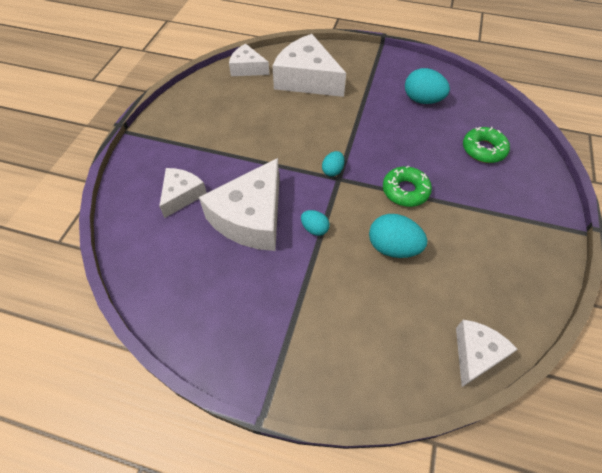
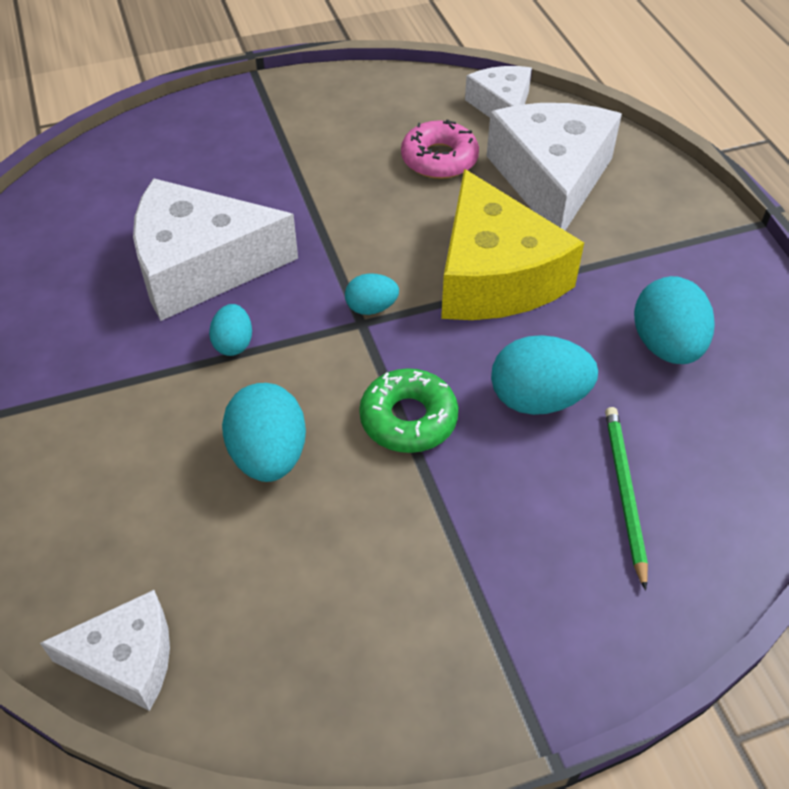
camera: 55 degrees right, 5 degrees down
white cheese [159,168,207,218] -> none
green donut [463,127,510,163] -> green pencil [605,407,648,591]
none -> pink donut [401,119,479,179]
none -> yellow cheese [441,169,584,320]
none -> turquoise egg [491,335,598,415]

